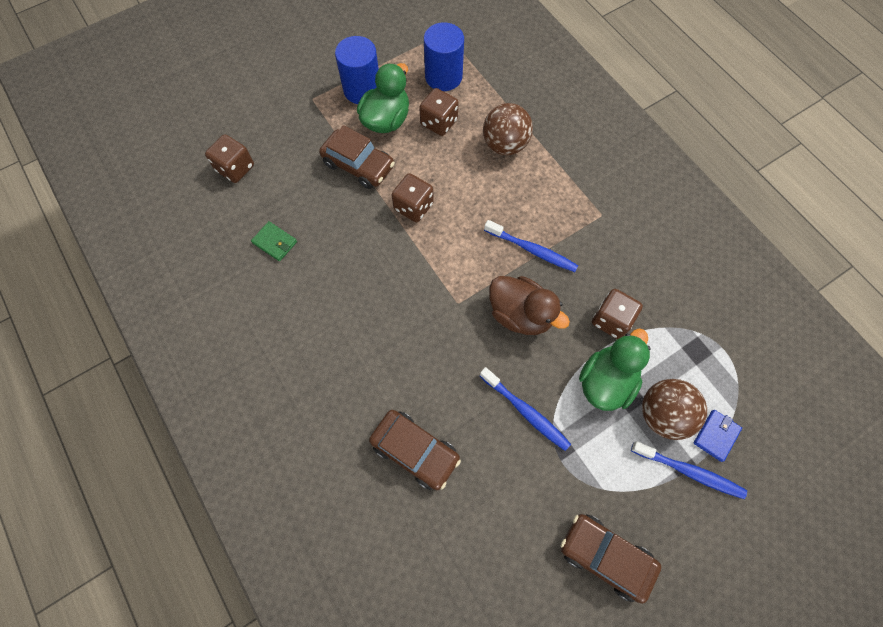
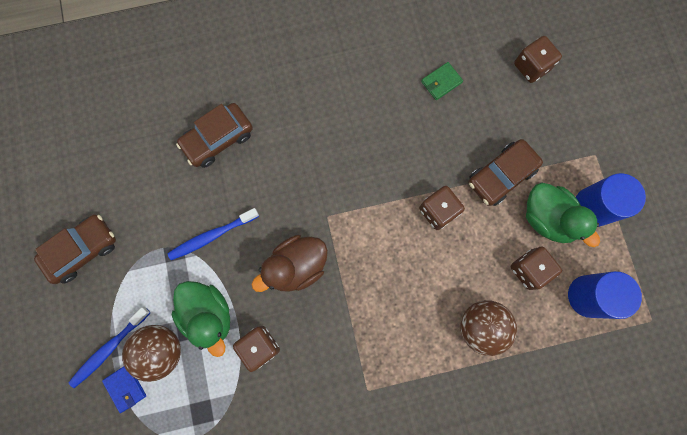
camera: 110 degrees right, 10 degrees up
blue toothbrush [484,220,578,272] -> none

